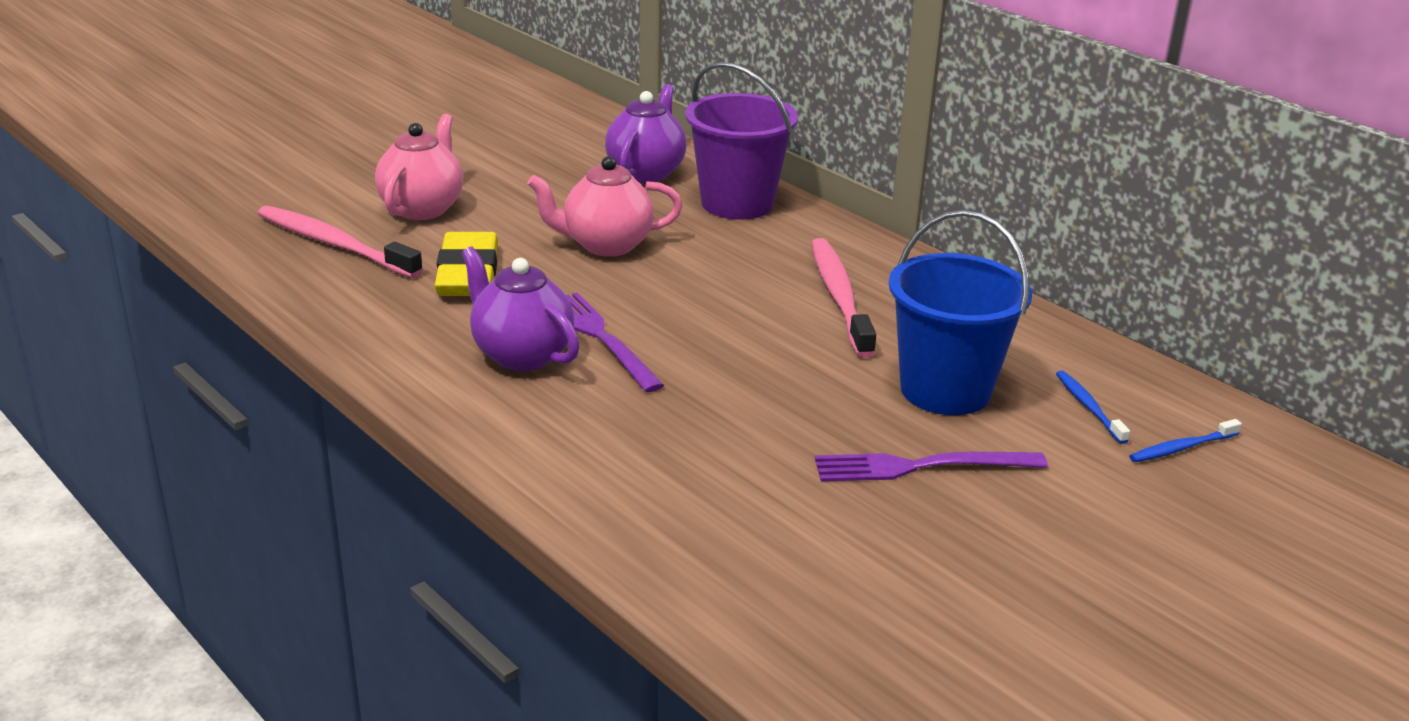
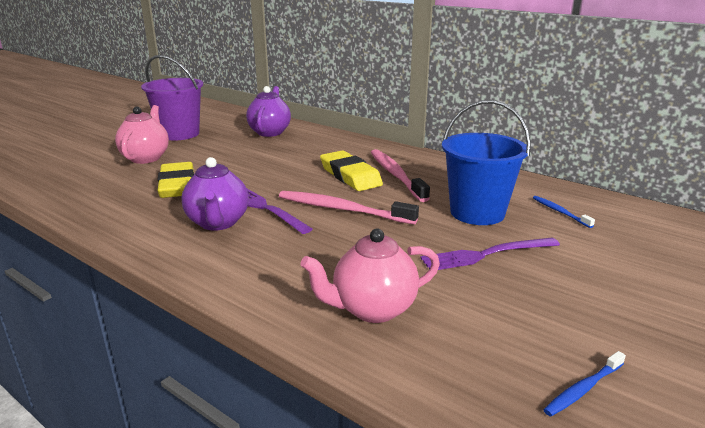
camera: 10 degrees left, 5 degrees down
pink toothbrush [258,206,423,278] -> pink toothbrush moved to [279,191,419,224]
purple teapot [462,247,580,371] -> purple teapot turned 135 degrees counterclockwise [182,157,249,231]
pink teapot [527,156,683,257] -> pink teapot moved to [300,229,440,323]
purple bucket [685,62,798,219] -> purple bucket moved to [141,55,203,140]
blue toothbrush [1129,419,1242,462] -> blue toothbrush moved to [543,351,626,417]
none -> yellow eraser [320,150,383,191]

